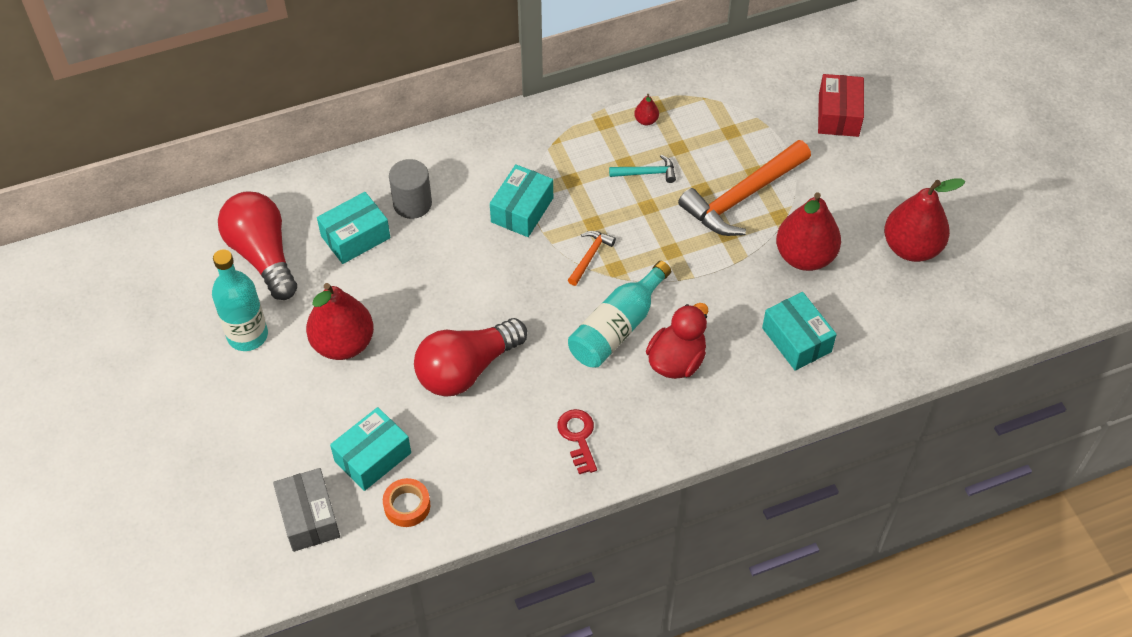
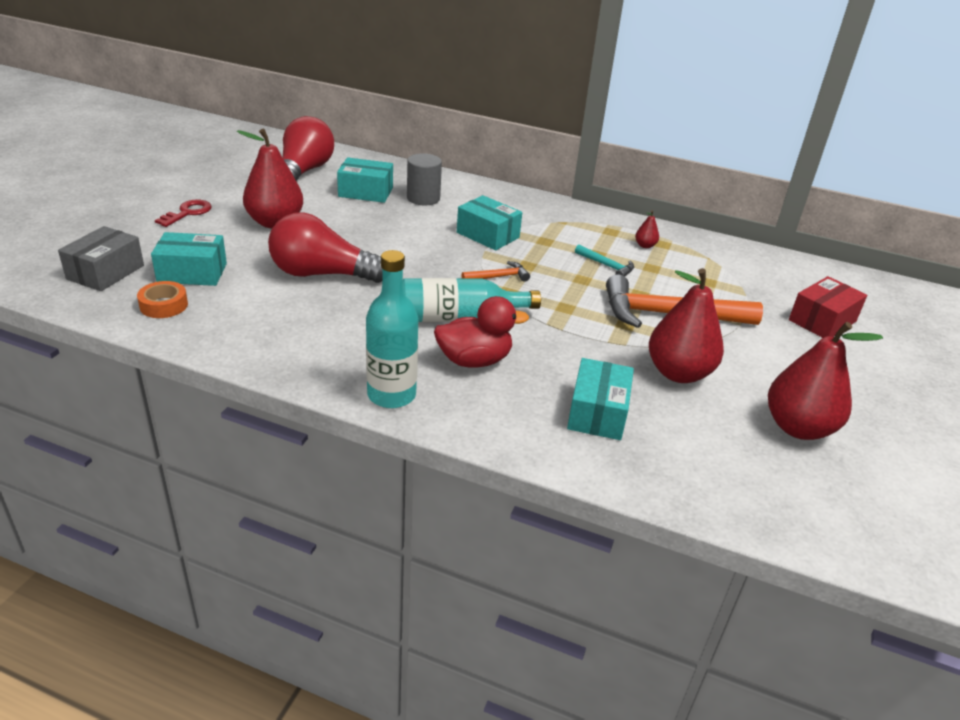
camera: 40 degrees right, 20 degrees down
turquoise bottle [212,249,268,351] -> turquoise bottle moved to [366,250,419,408]
turquoise box [490,164,553,237] -> turquoise box turned 60 degrees clockwise [457,195,522,250]
red key [557,409,597,474] -> red key moved to [155,200,212,227]

